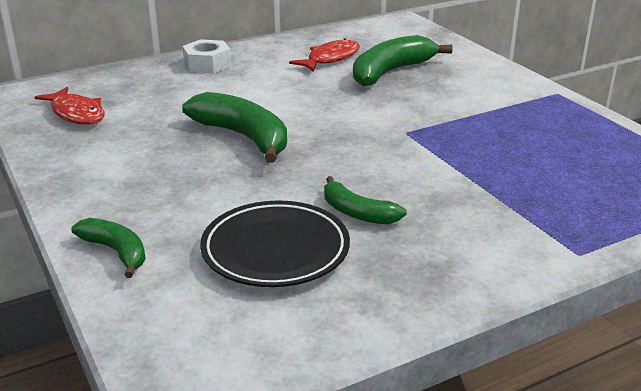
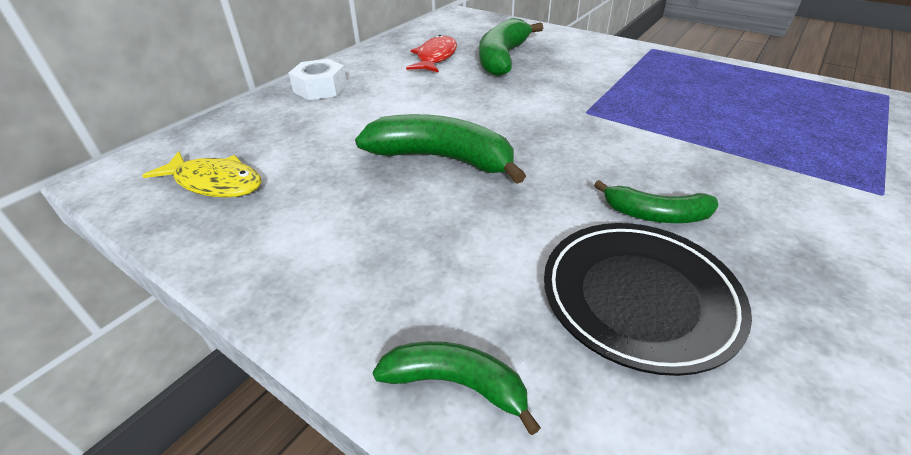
camera: 25 degrees left, 10 degrees up
red fish [35,87,105,125] -> yellow fish [142,151,261,197]

